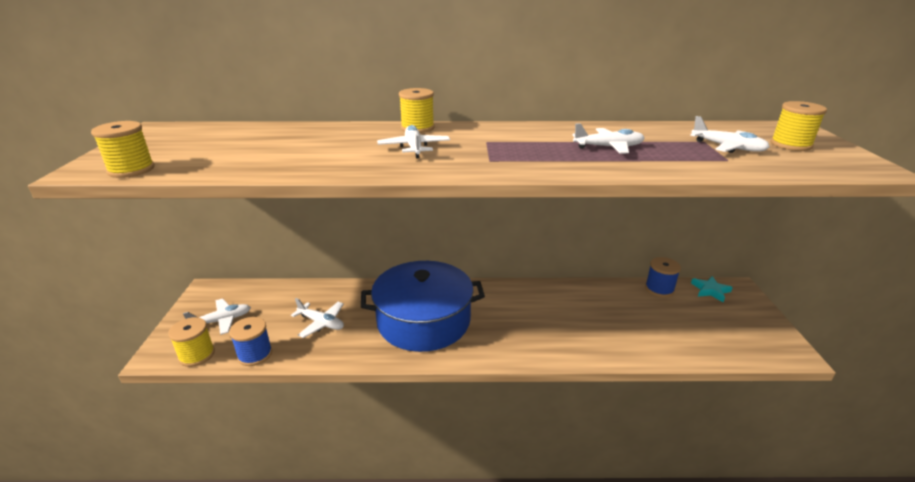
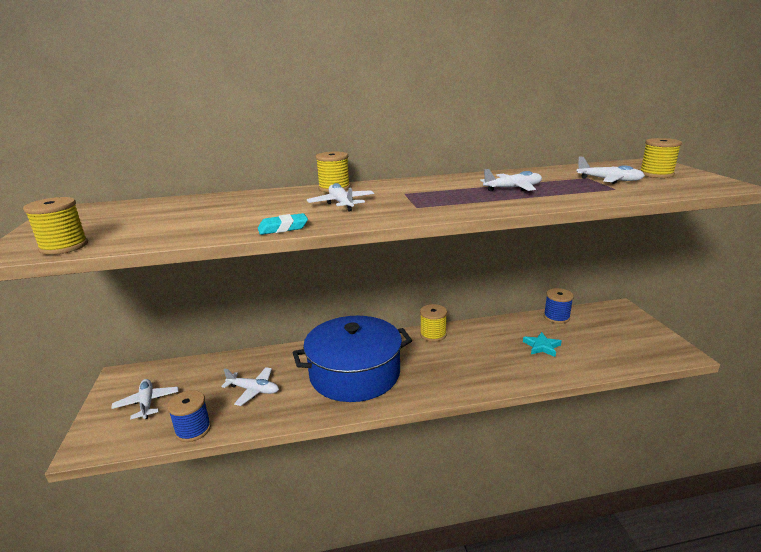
camera: 10 degrees left, 5 degrees down
yellow spool [168,317,215,367] -> yellow spool moved to [420,304,447,342]
white plane [183,299,251,335] -> white plane turned 75 degrees counterclockwise [111,379,178,420]
turquoise star [691,276,733,302] -> turquoise star moved to [523,332,562,357]
none -> turquoise eraser [258,213,308,235]

